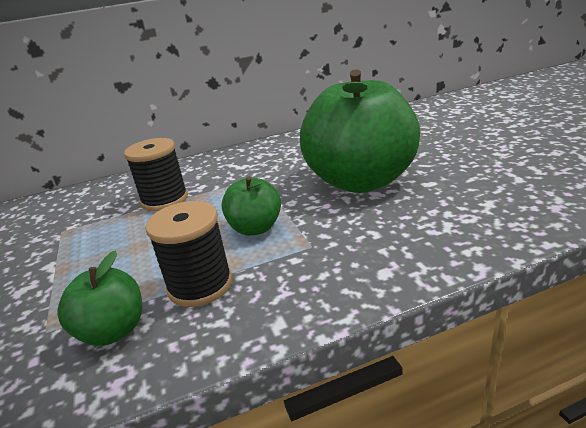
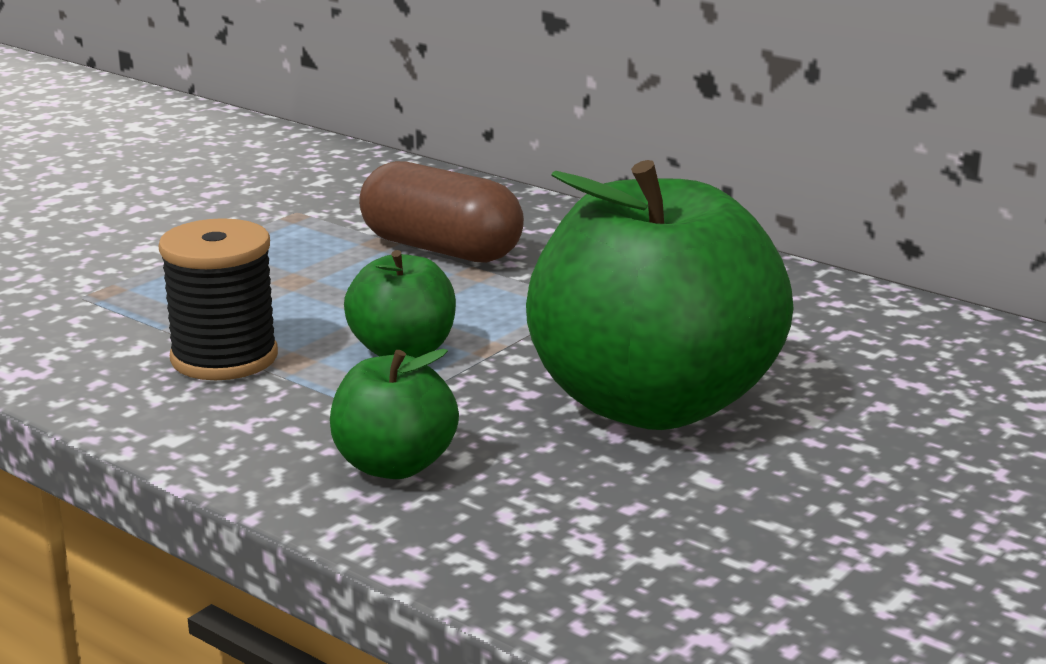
camera: 55 degrees right, 5 degrees down
green apple [57,251,142,346] -> green apple moved to [330,349,459,479]
black spool [124,138,188,211] -> brown capsule [359,161,524,263]

